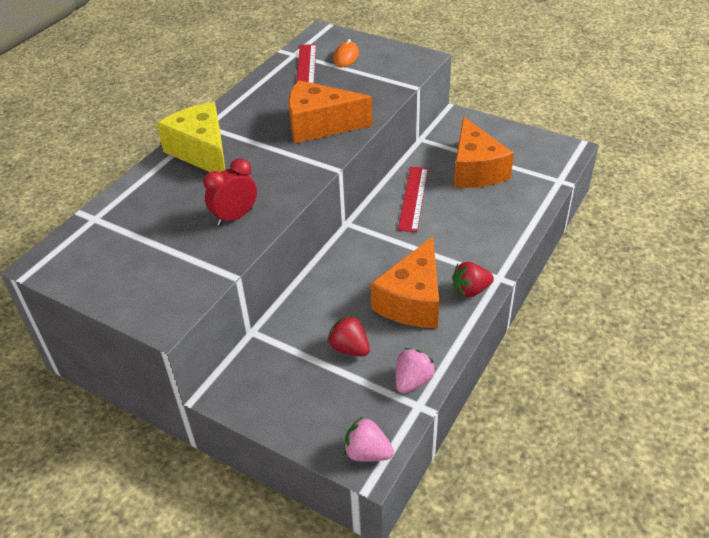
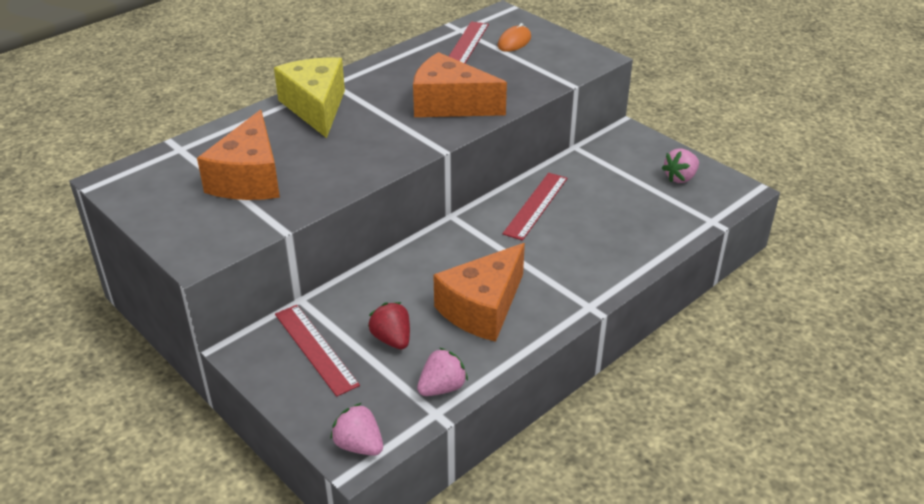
camera: 15 degrees right, 5 degrees down
red clock [203,158,257,226] -> none
red strawberry [452,262,494,298] -> none
orange cheese [454,117,514,188] -> orange cheese moved to [197,110,280,200]
none -> red ruler [275,305,360,397]
none -> pink strawberry [662,148,699,183]

